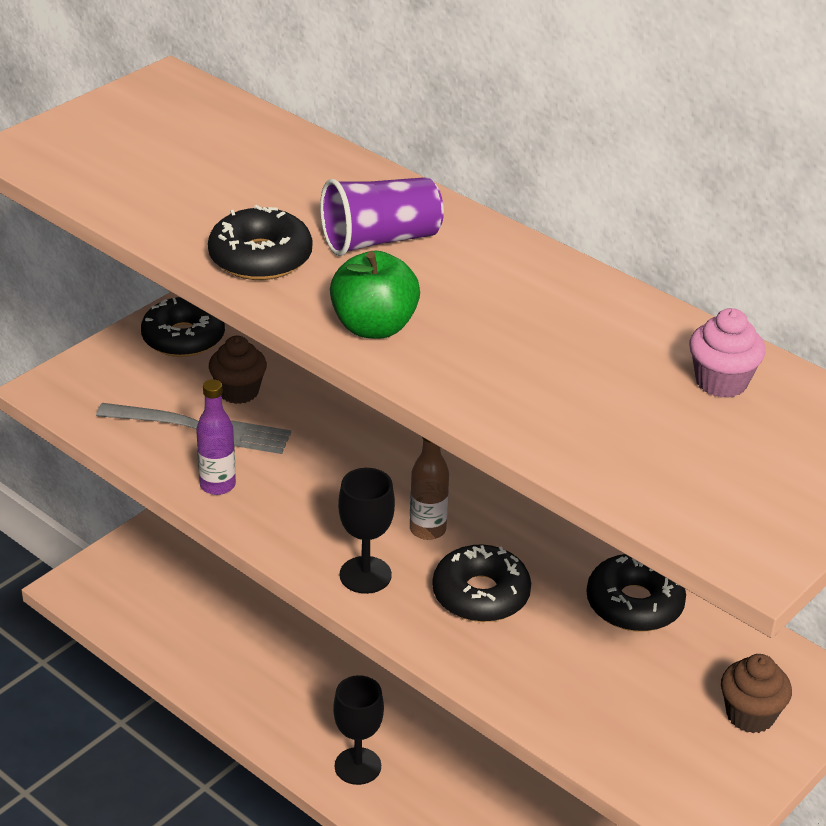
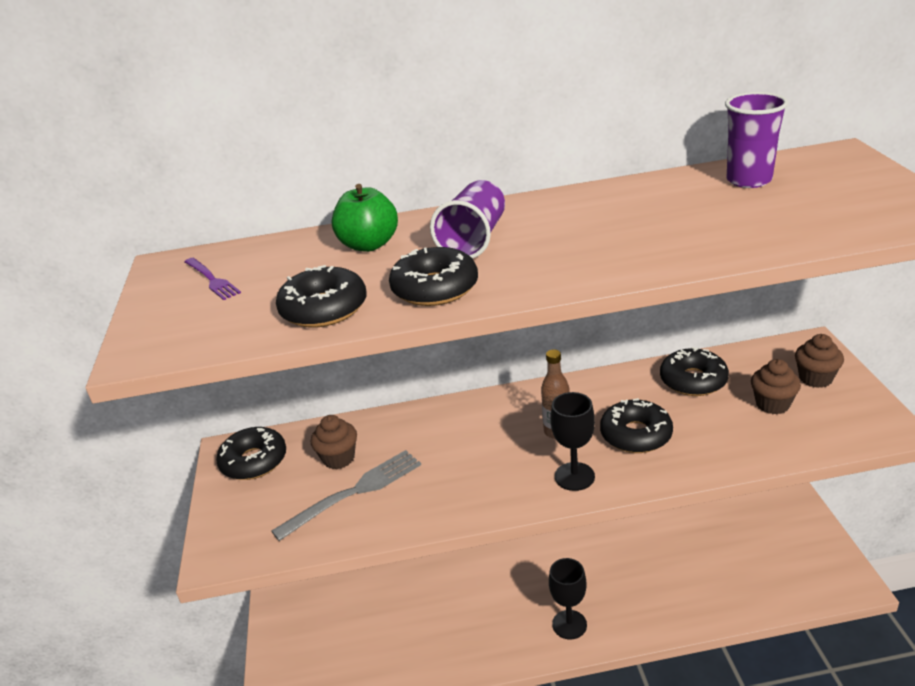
camera: 45 degrees left, 5 degrees down
purple bottle [196,379,236,495] -> none
green apple [330,251,420,339] -> green apple moved to [332,184,398,252]
pink cupcake [689,308,766,398] -> purple cup [725,92,788,188]
none -> purple fork [185,258,241,300]
none -> black donut [276,265,366,328]
none -> brown cupcake [751,359,801,414]

